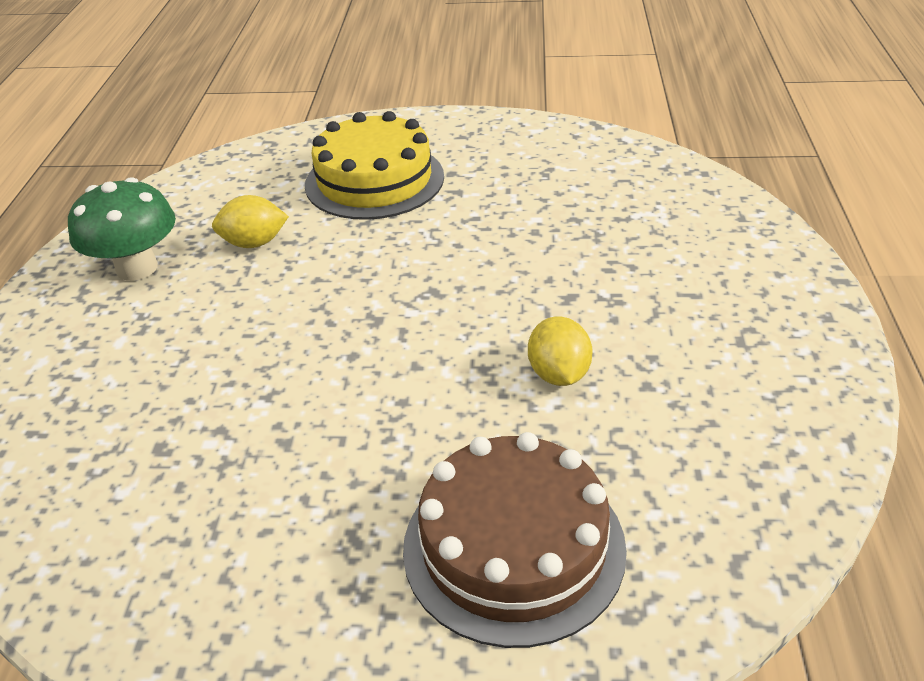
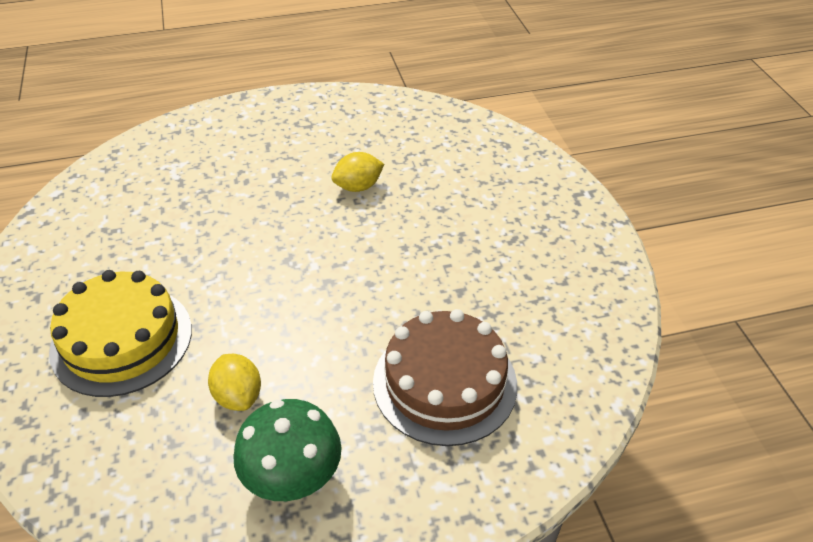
camera: 110 degrees left, 5 degrees up
brown cake [403,432,627,648] -> brown cake moved to [373,309,517,446]

